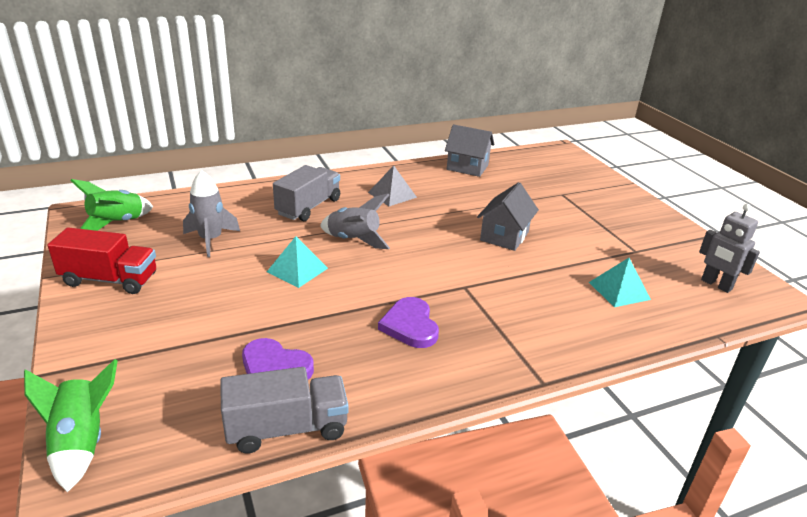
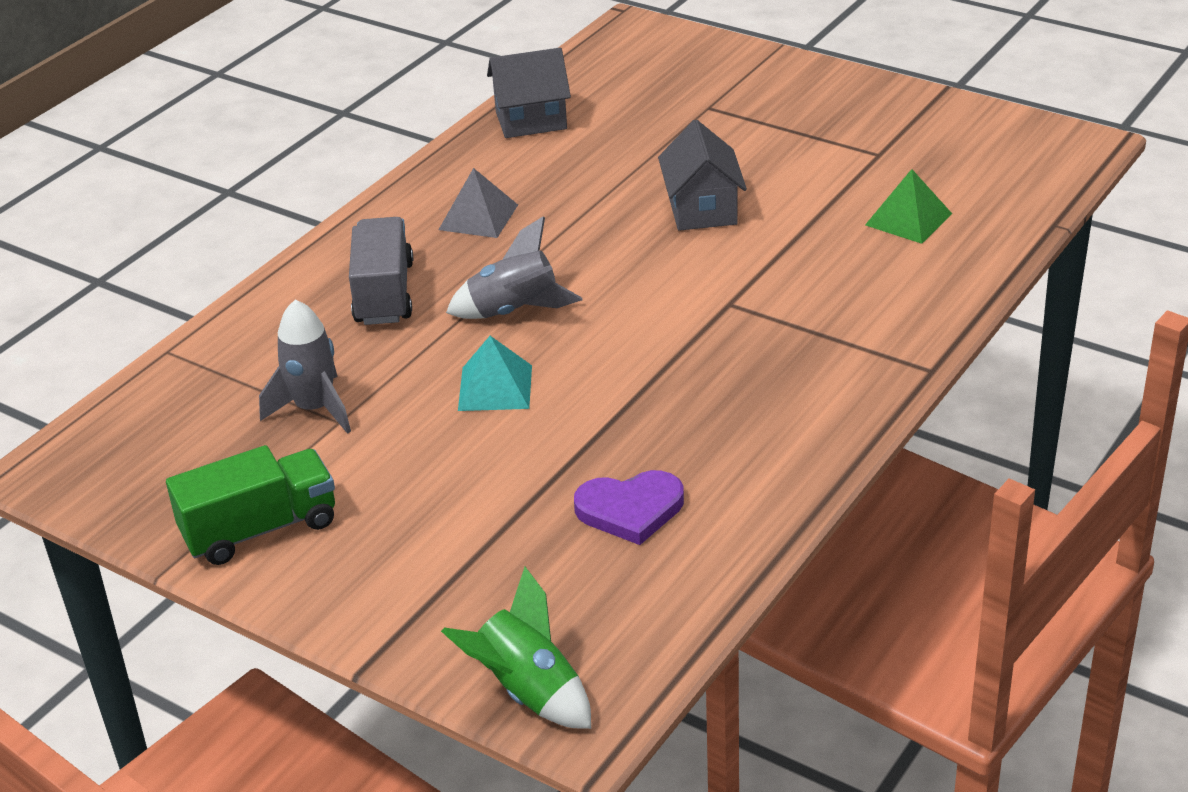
camera: 30 degrees left, 5 degrees up
red truck [47,227,156,294] -> green truck [166,445,335,565]
green rocket [71,179,153,231] -> none
grey truck [220,367,349,454] -> none
purple heart [378,297,439,348] -> none
turquoise pyramid [589,258,651,307] -> green pyramid [865,169,952,244]
grey robot [699,204,760,293] -> none

